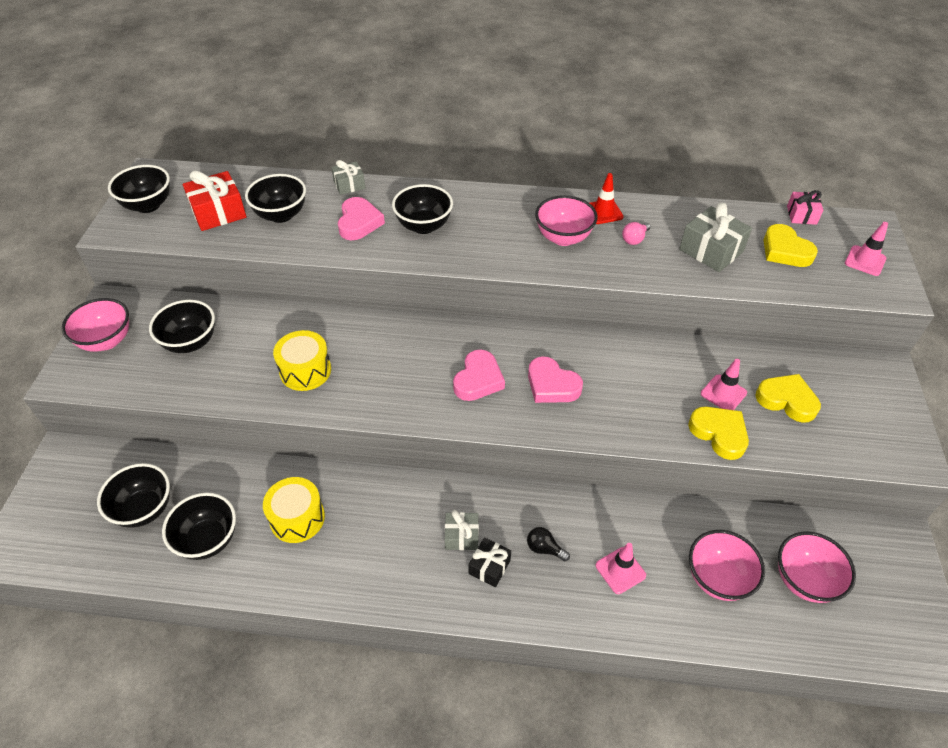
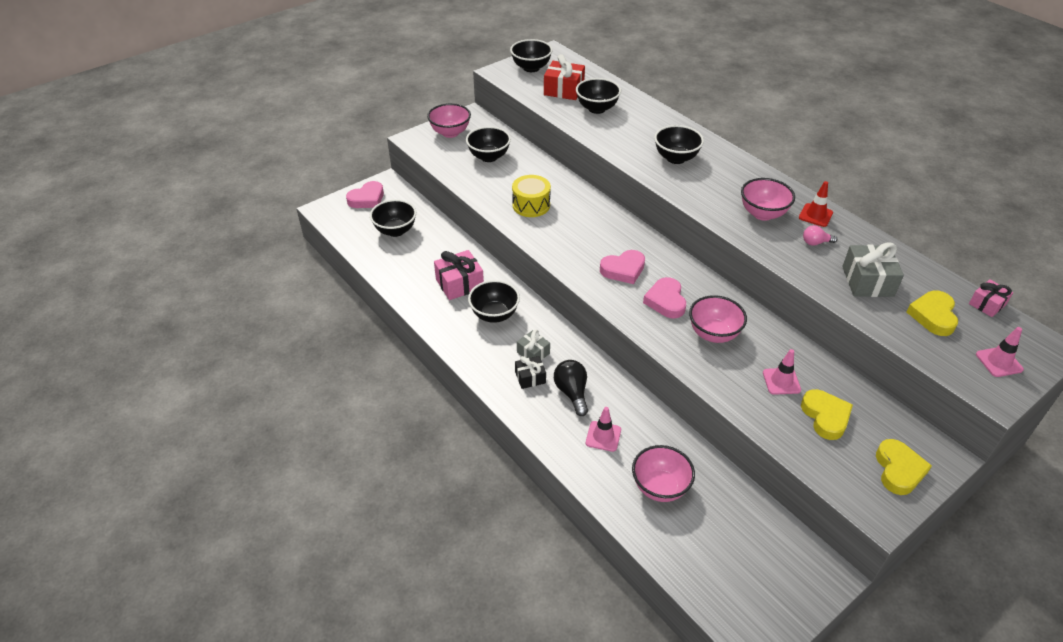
camera: 45 degrees right, 5 degrees down
black bowl [162,493,236,560] -> black bowl moved to [468,280,520,323]
yellow drum [263,477,325,543] -> pink gift [434,250,484,300]
grey gift [331,160,365,195] -> none
pink heart [338,197,385,240] -> pink heart moved to [346,181,384,208]
black light bulb [527,527,570,561] -> black light bulb [554,360,588,416], size x1.63
yellow heart [688,407,749,460] -> yellow heart moved to [876,439,932,495]
pink bowl [778,531,856,603] -> pink bowl moved to [689,295,747,343]

